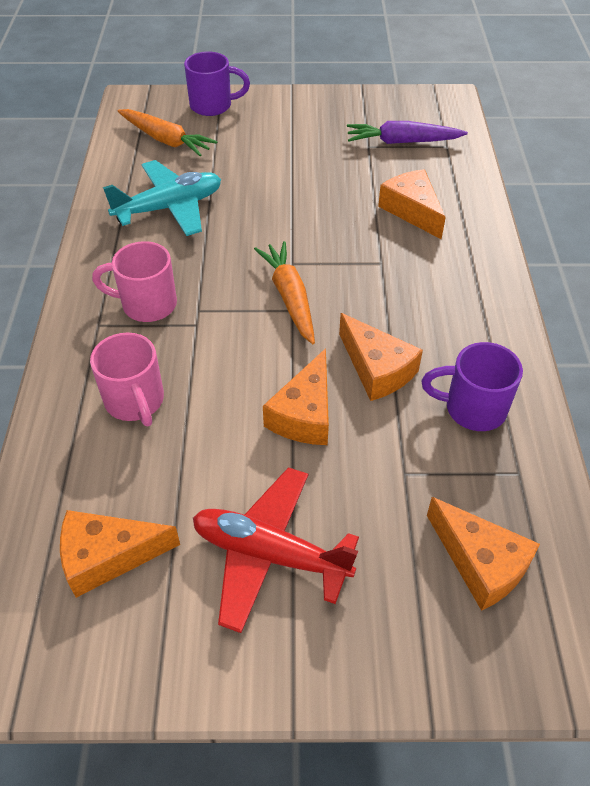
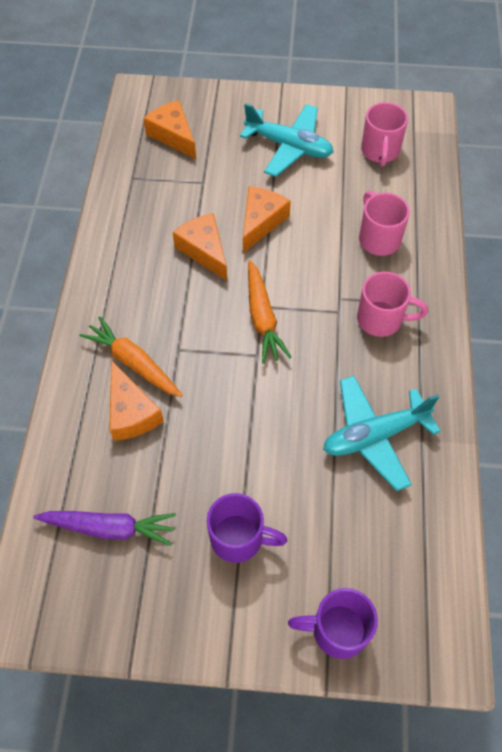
camera: 175 degrees left, 10 degrees up
orange cheese [60,510,180,598] -> pink mug [361,102,408,167]
orange carrot [118,109,218,156] -> orange carrot moved to [80,316,183,397]
red plane [193,467,359,633] -> turquoise plane [240,103,333,177]
purple mug [422,342,523,431] -> purple mug moved to [207,493,288,563]

